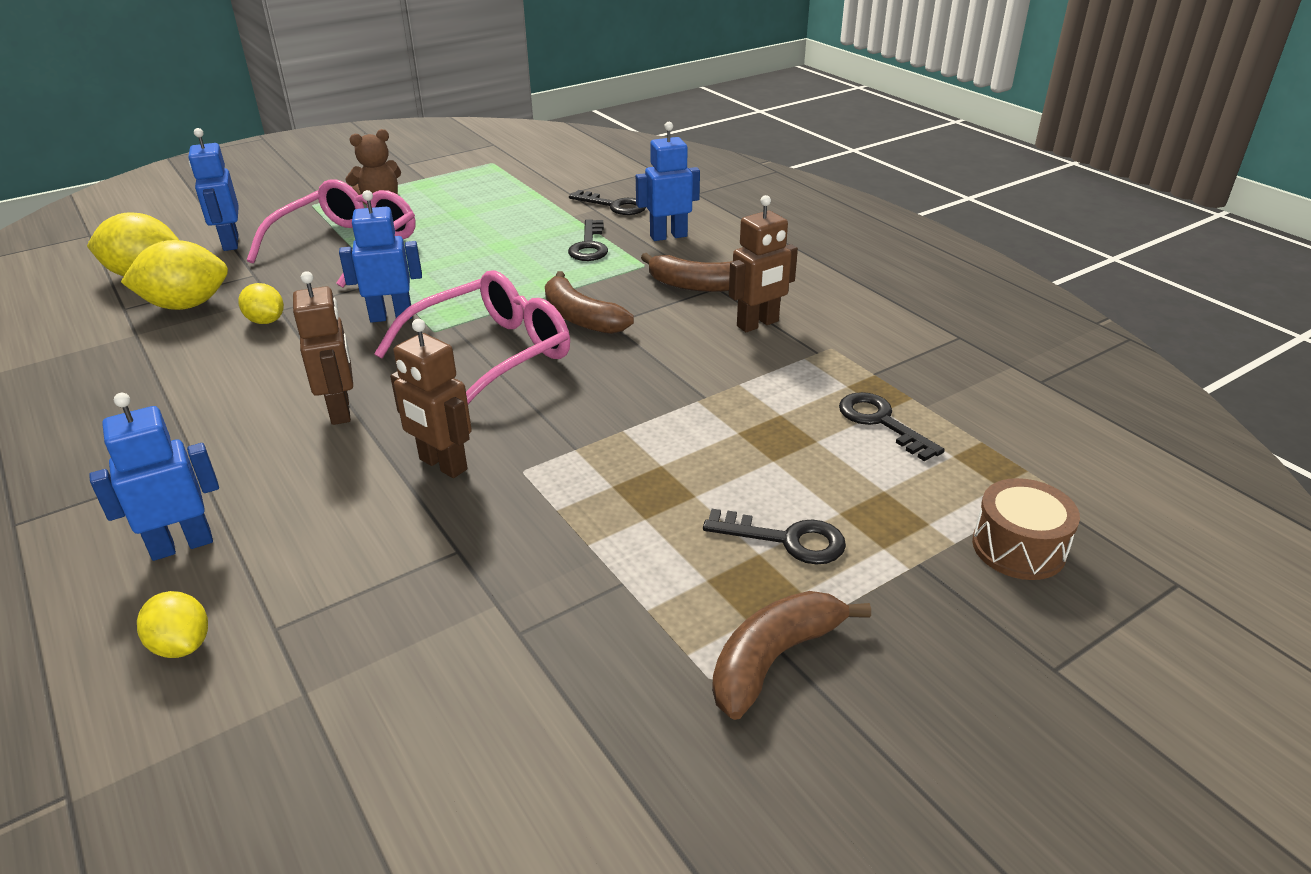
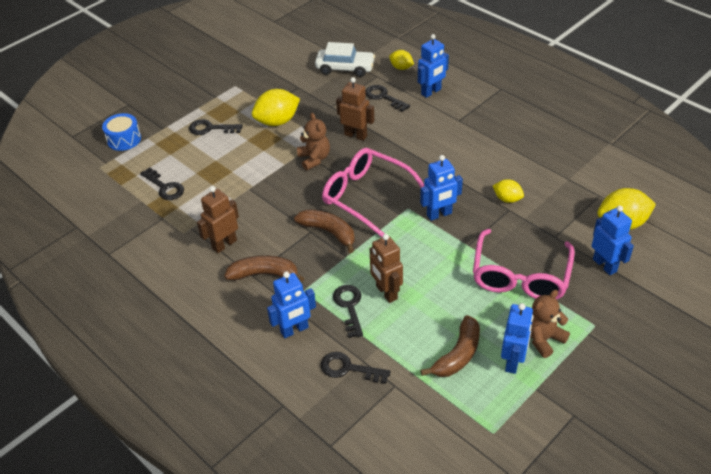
camera: 170 degrees right, 10 degrees up
yellow lemon [121,240,228,310] -> yellow lemon moved to [252,89,300,126]
brown robot [293,271,353,425] -> brown robot moved to [370,234,403,303]
pink glasses [374,270,570,404] -> pink glasses turned 90 degrees clockwise [322,148,424,237]
brown banana [712,591,871,720] -> brown banana moved to [421,315,480,377]
brown drum [972,478,1080,580] -> blue drum [102,113,141,151]
none -> brown teddy bear [297,113,330,170]
none -> white car [315,42,375,77]
none -> black key [365,85,410,112]
none -> blue robot [501,303,533,374]

